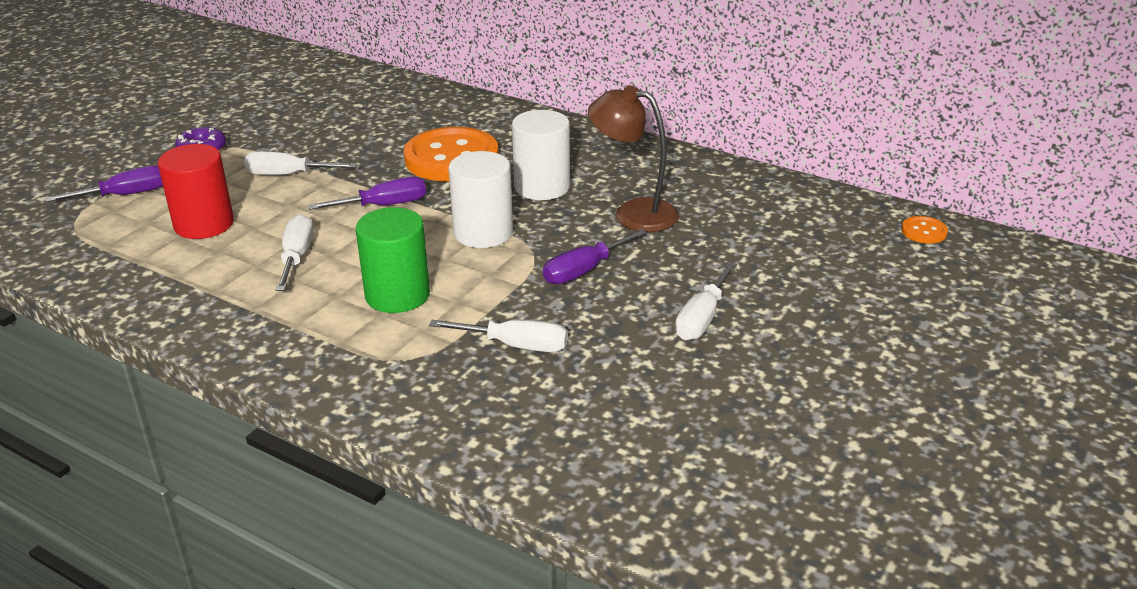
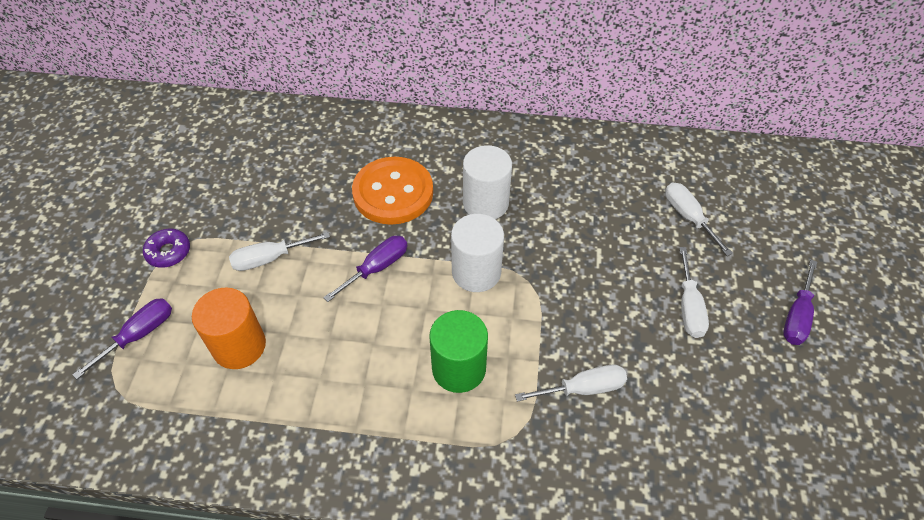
camera: 25 degrees left, 20 degrees up
red cylinder [158,144,234,239] -> orange cylinder [192,288,266,369]
white screwdriver [276,214,313,291] -> white screwdriver moved to [665,183,733,256]
purple screwdriver [543,229,647,284] -> purple screwdriver moved to [783,260,817,345]
brown lamp [588,85,679,232] -> none
orange button [901,216,948,244] -> none

